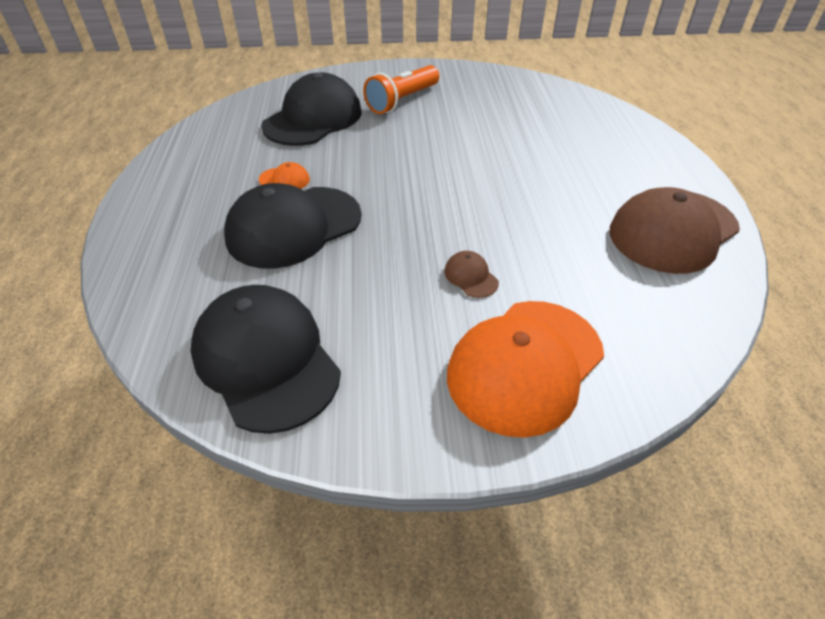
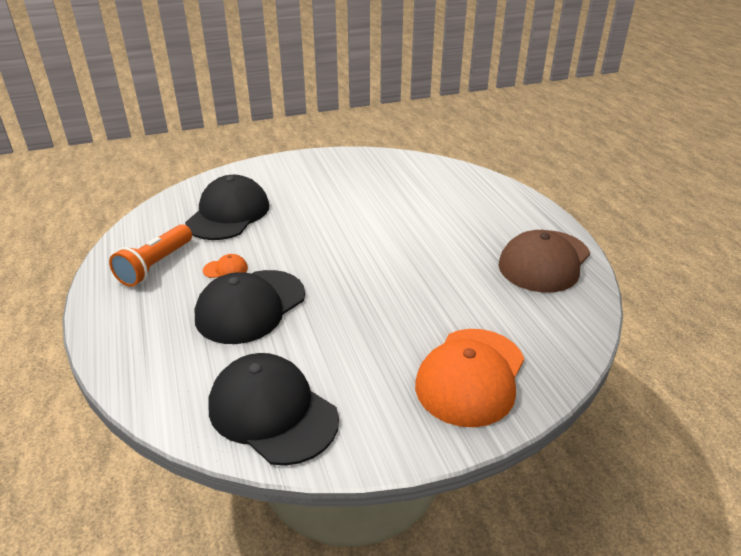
camera: 15 degrees left, 10 degrees down
orange flashlight [363,65,439,114] -> orange flashlight moved to [109,224,192,287]
brown cap [444,251,499,298] -> none

